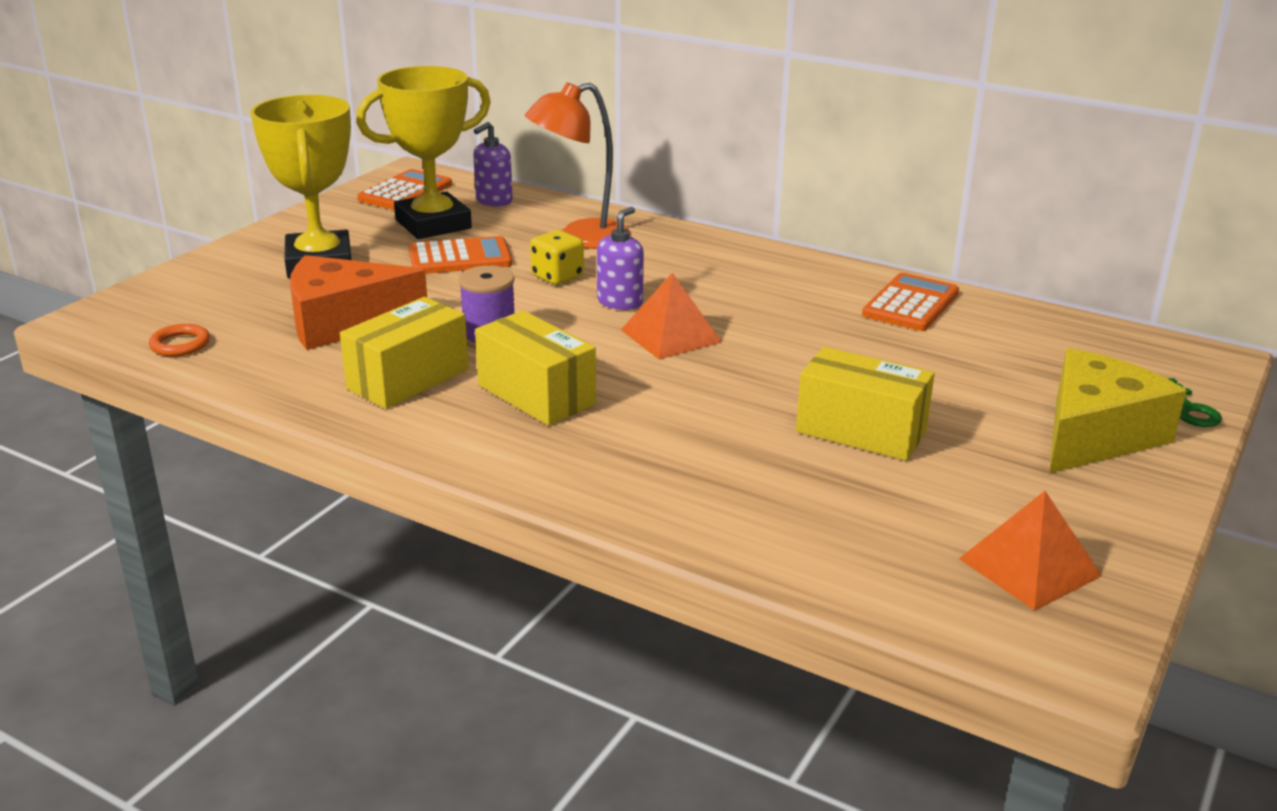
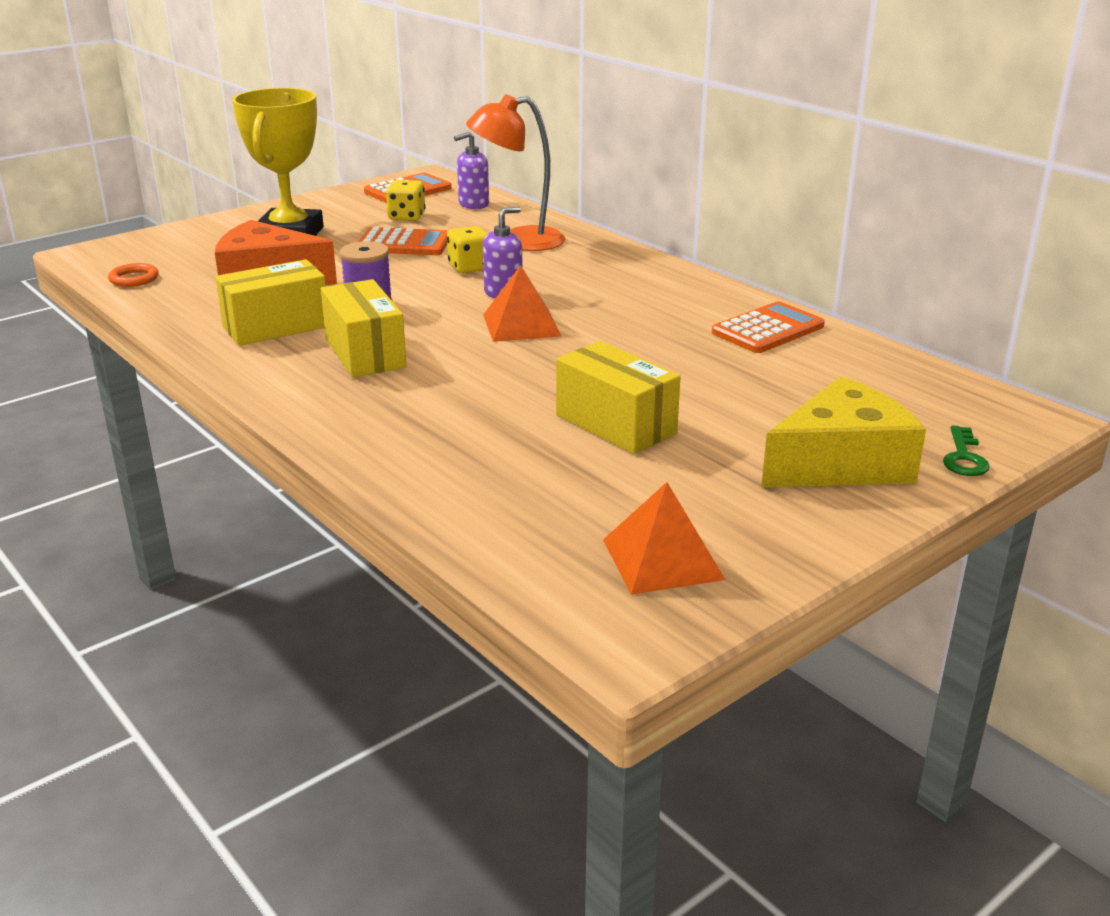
camera: 20 degrees right, 0 degrees up
yellow trophy [356,66,491,239] -> yellow dice [386,180,425,221]

